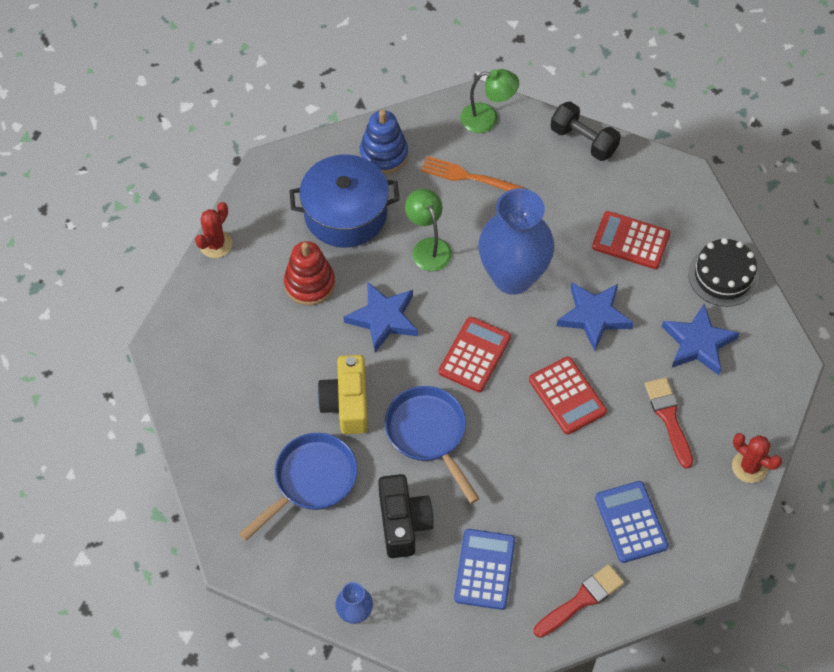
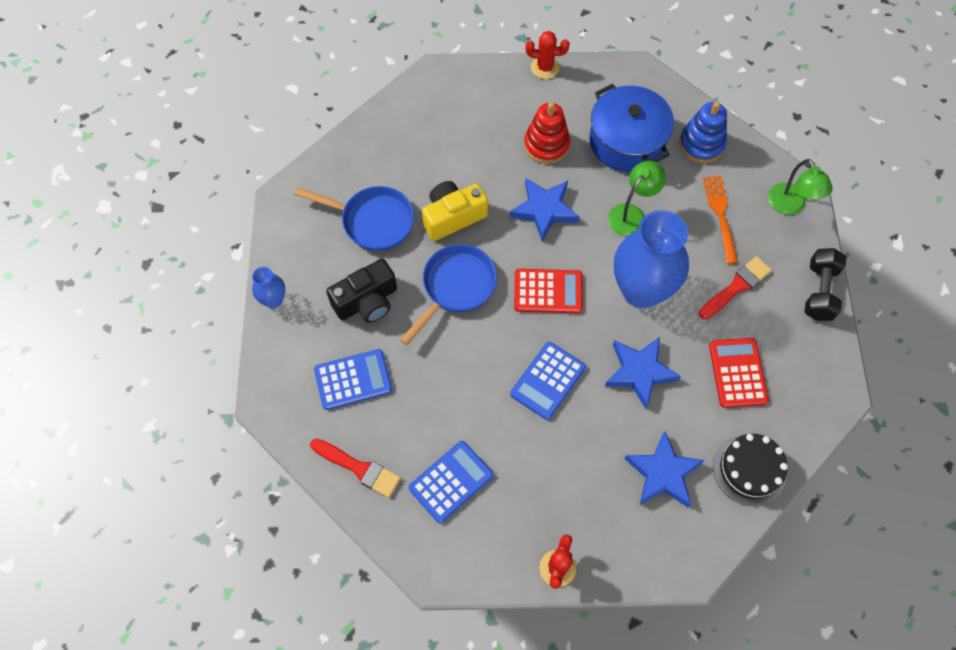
camera: 65 degrees right, 5 degrees up
red calculator [529,356,607,435] -> blue calculator [510,342,586,420]
red brush [645,377,693,469] -> red brush moved to [699,256,772,319]

